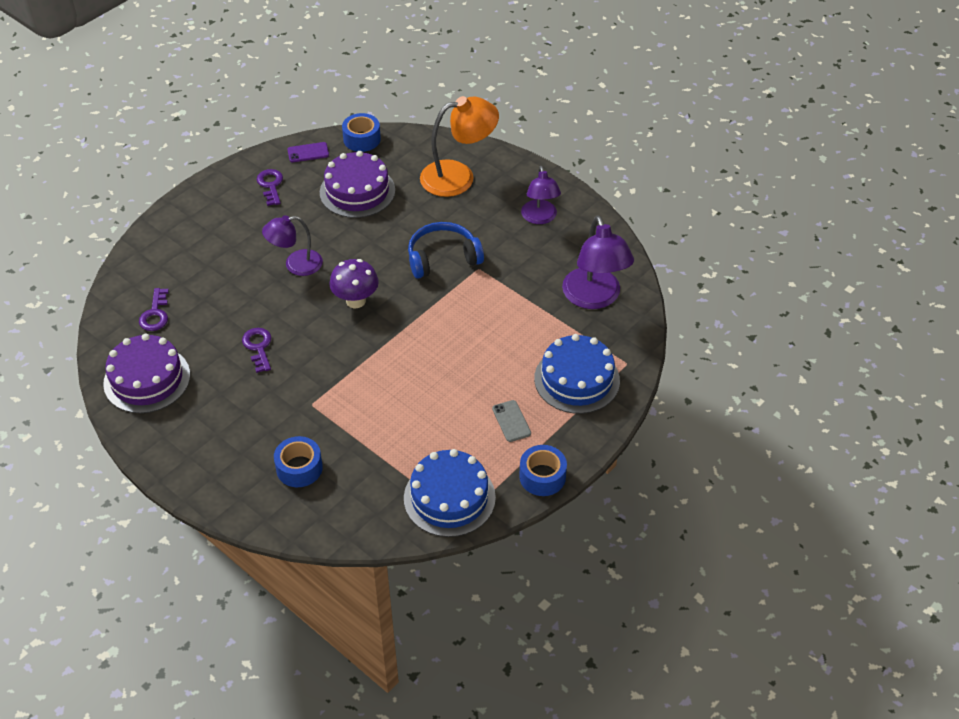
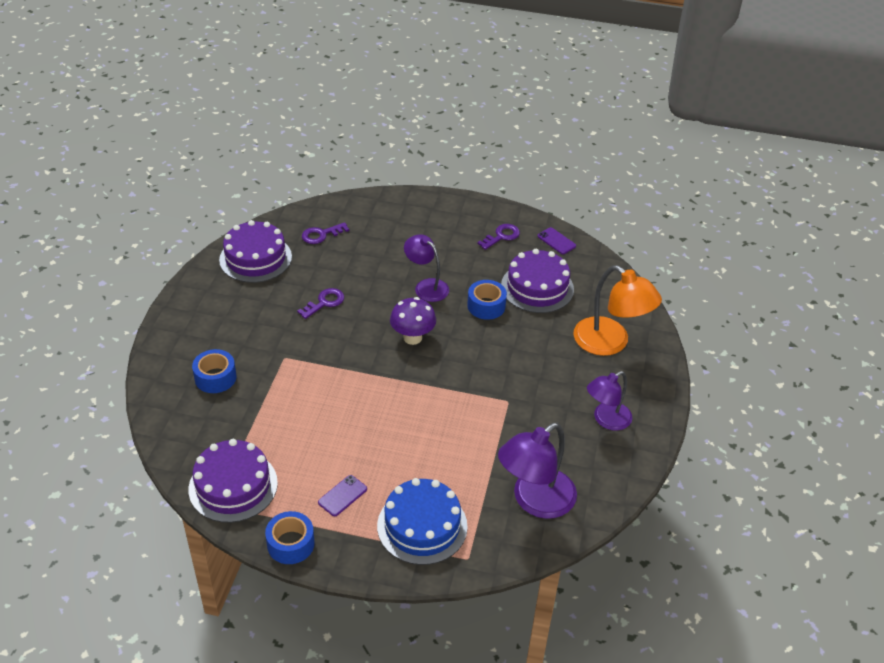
camera: 60 degrees right, 5 degrees down
blue tape [342,113,381,152] -> blue tape moved to [467,280,507,320]
blue cake [404,449,496,537] -> purple cake [188,439,278,523]
blue headphones [408,222,484,279] -> none
grey phone [492,400,531,442] -> purple phone [318,475,367,516]

